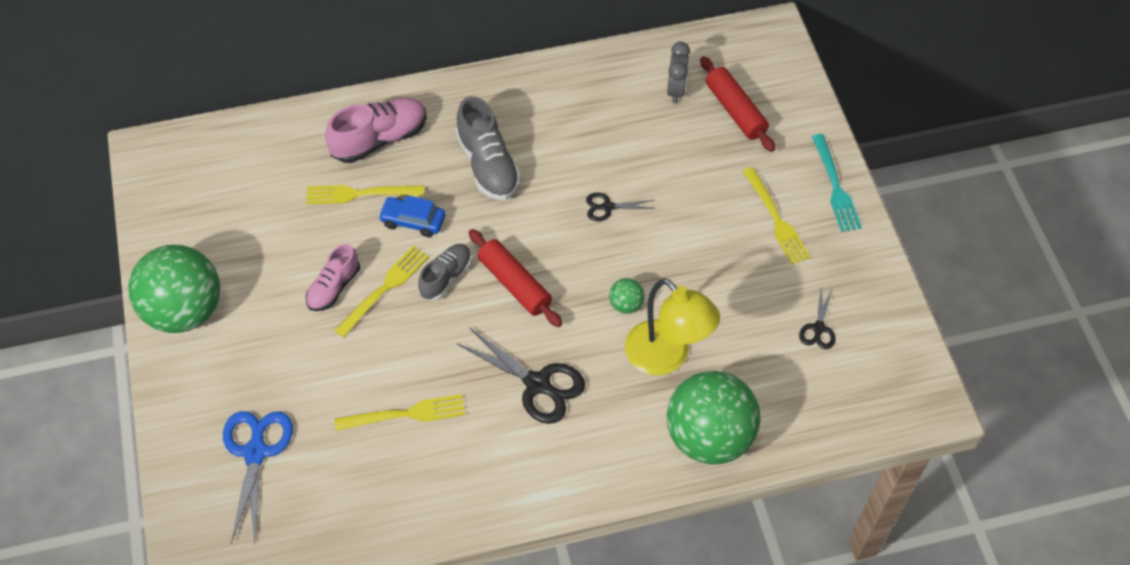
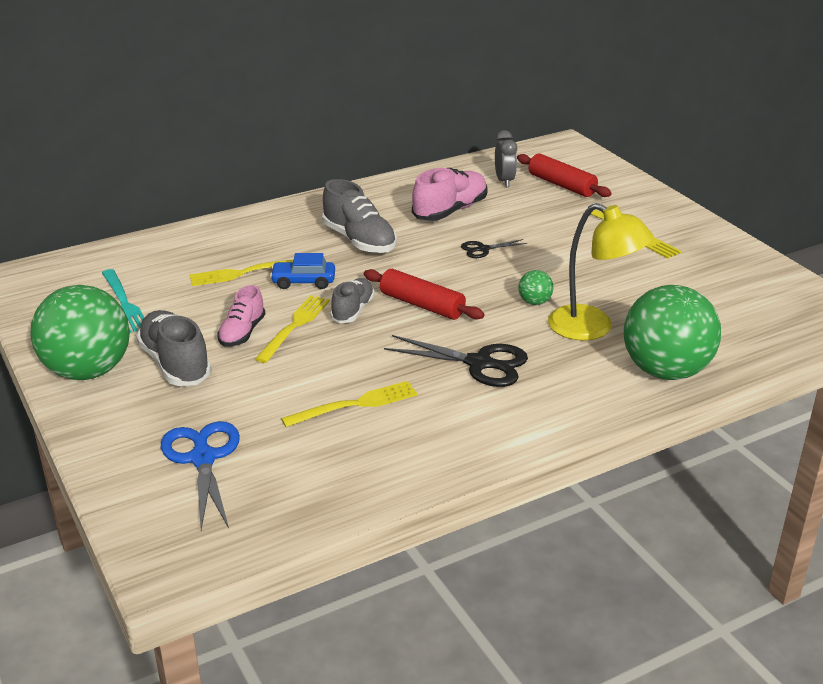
camera: 15 degrees left, 25 degrees down
pink shoe [325,98,427,163] -> pink shoe moved to [412,168,487,221]
black scissors [799,288,836,349] -> none
turquoise fork [812,134,862,232] -> turquoise fork moved to [102,269,145,333]
none -> grey shoe [136,310,212,386]

